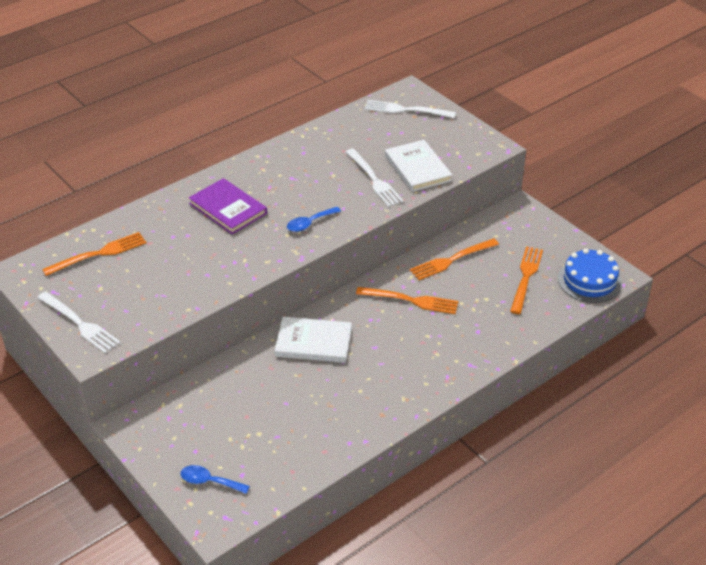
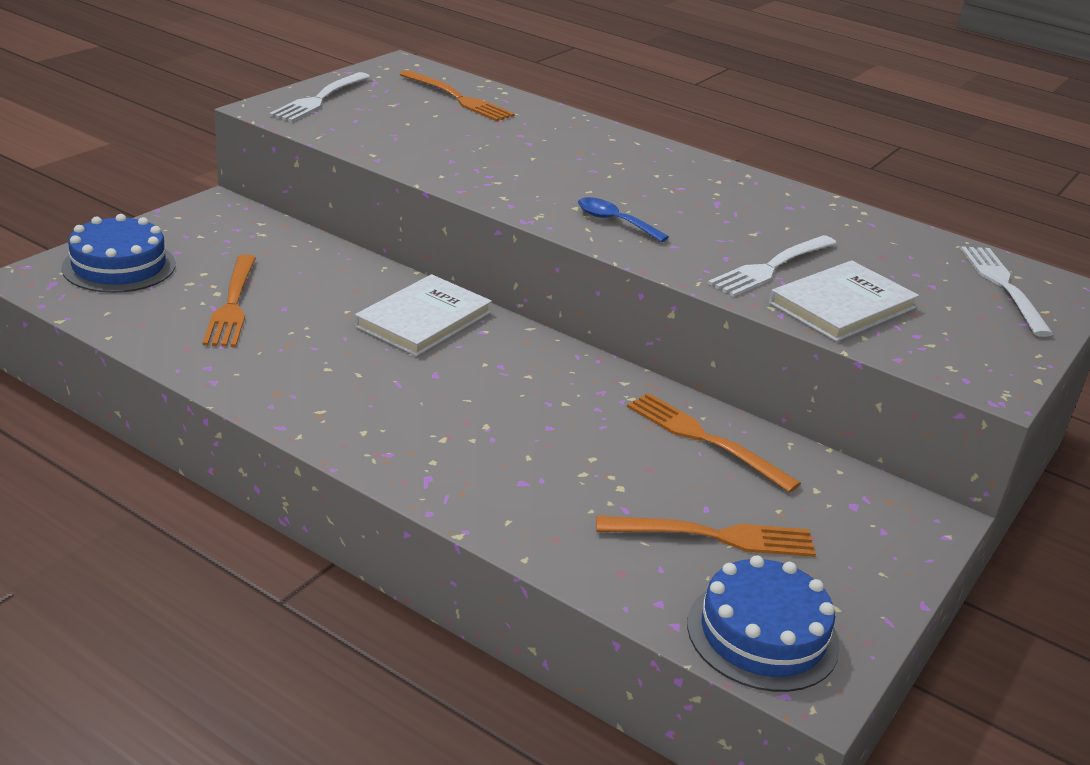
camera: 70 degrees right, 10 degrees down
blue spoon [180,465,250,494] -> blue cake [62,214,176,293]
purple book [189,178,267,234] -> none
white book [275,317,352,363] -> white book turned 45 degrees clockwise [355,274,492,356]
orange fork [356,287,459,314] -> orange fork moved to [203,254,256,347]

